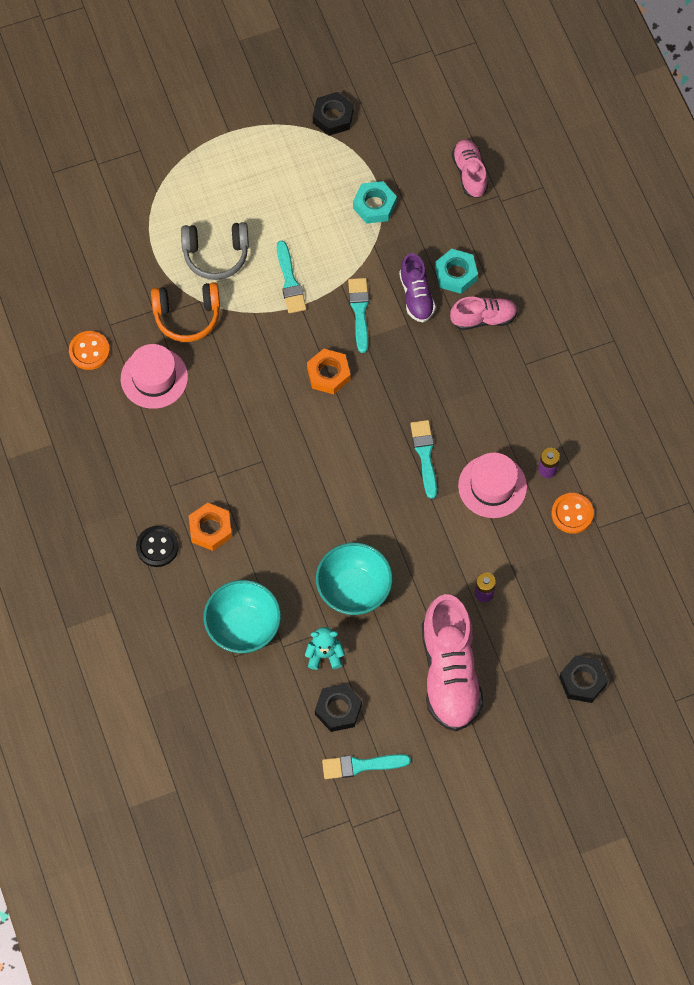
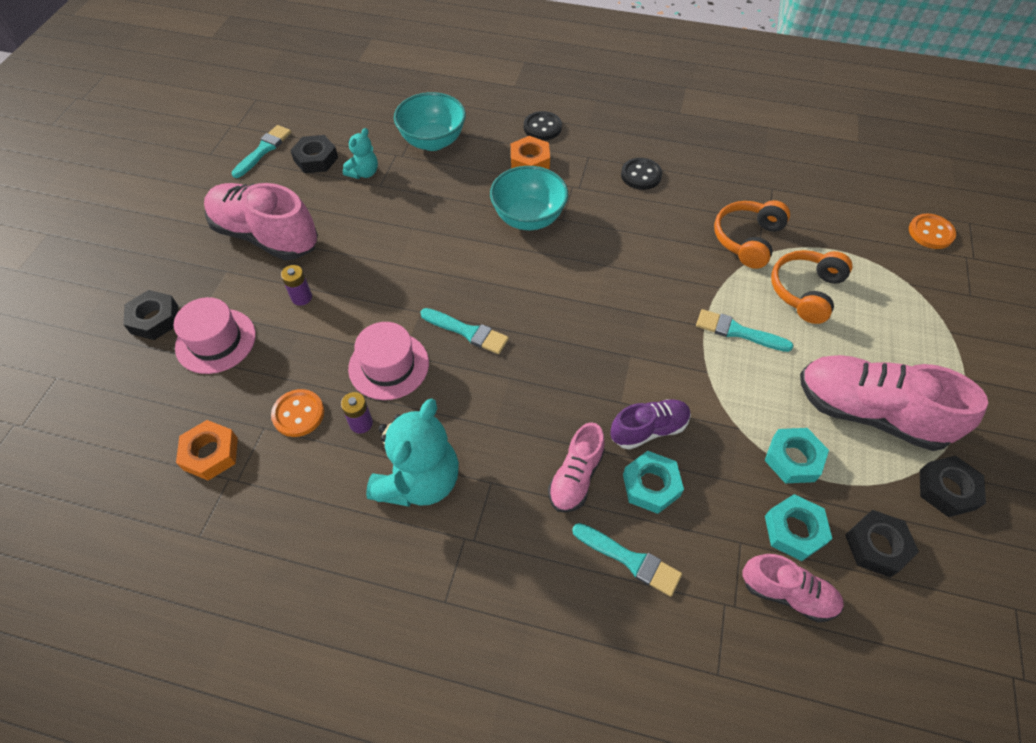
camera: 125 degrees right, 10 degrees down
orange button [69,331,110,370] -> orange button moved to [909,213,956,249]
pink hat [121,344,188,409] -> pink hat moved to [174,297,256,374]
grey headphones [181,222,249,280] -> orange headphones [771,250,853,324]
orange nut [307,349,351,394] -> orange nut moved to [176,420,238,480]
turquoise bowl [316,543,393,615] -> turquoise bowl moved to [490,166,568,230]
turquoise brush [348,278,369,353] -> turquoise brush moved to [572,523,682,597]
purple shoe [399,253,436,322] -> purple shoe turned 135 degrees clockwise [610,399,691,450]
none -> turquoise teddy bear [366,399,459,507]
none -> black button [621,158,662,190]
none -> turquoise nut [765,494,832,561]
none -> pink shoe [800,355,988,451]
none -> black nut [845,510,919,577]

